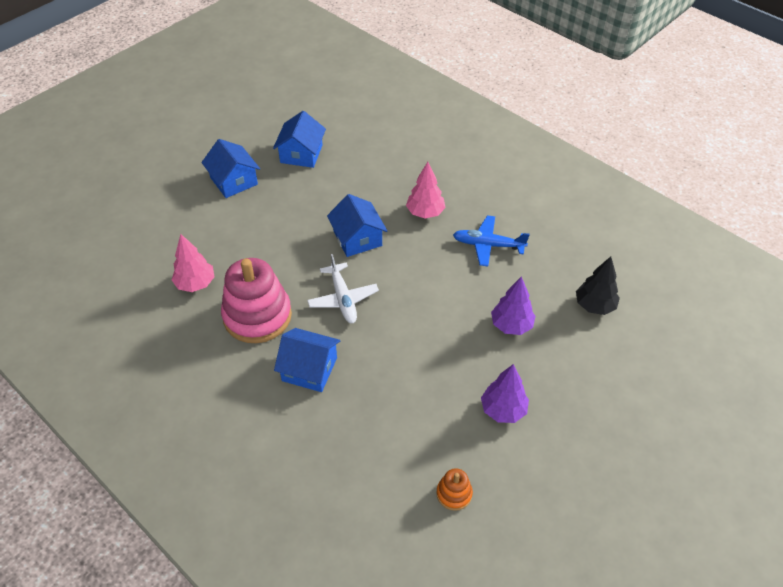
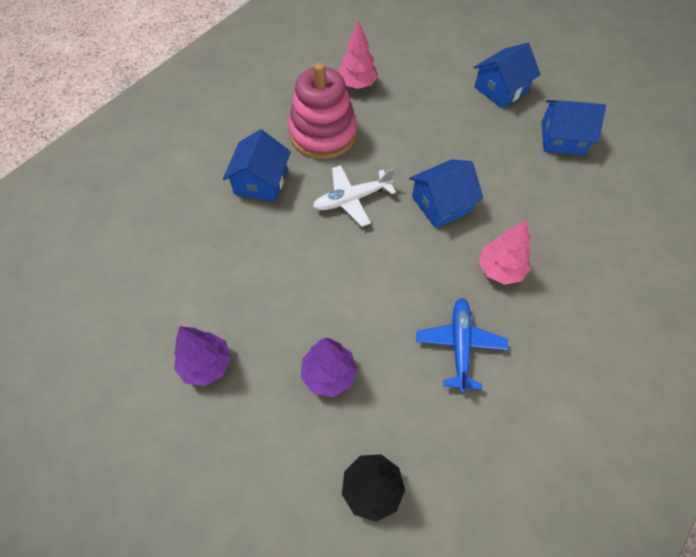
camera: 85 degrees right, 10 degrees up
orange stacking toy [436,468,473,511] -> none

